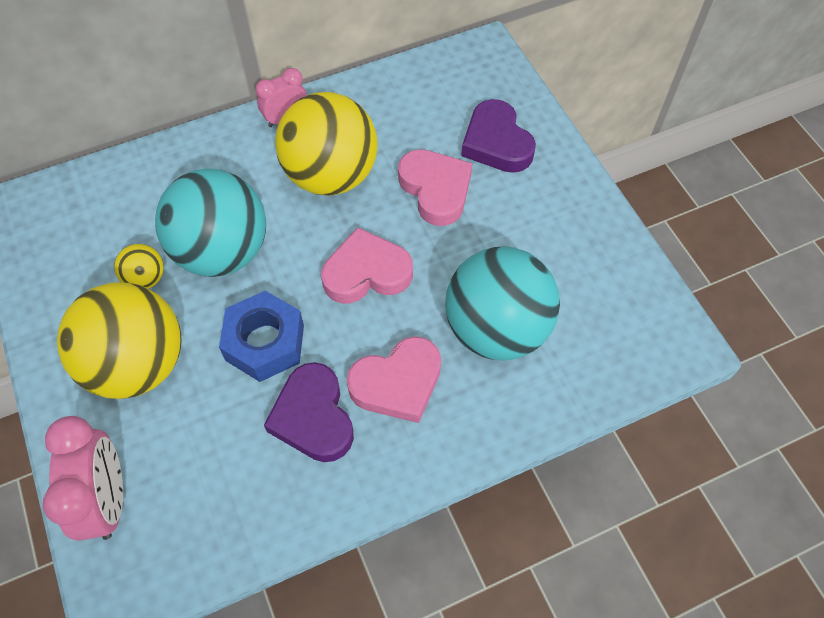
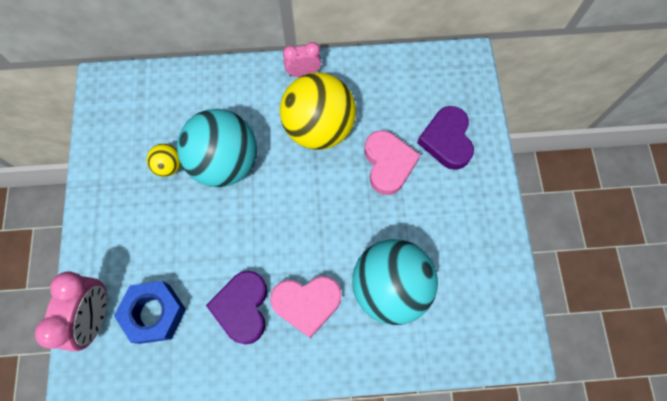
camera: 20 degrees right, 10 degrees up
yellow ball [57,282,181,399] -> none
blue nut [219,291,304,382] -> blue nut moved to [114,281,186,344]
pink heart [321,227,413,303] -> none

